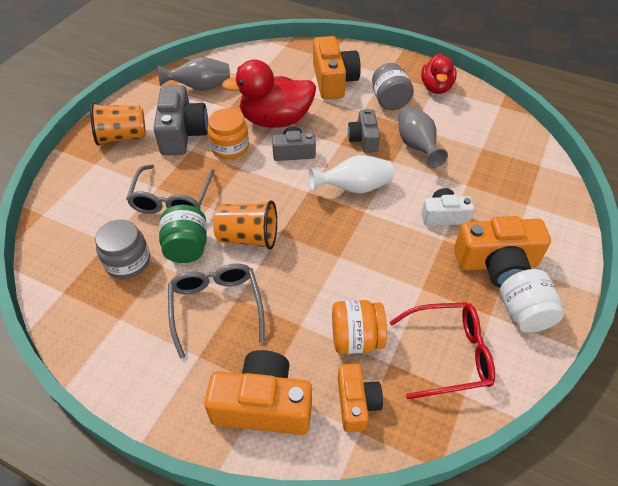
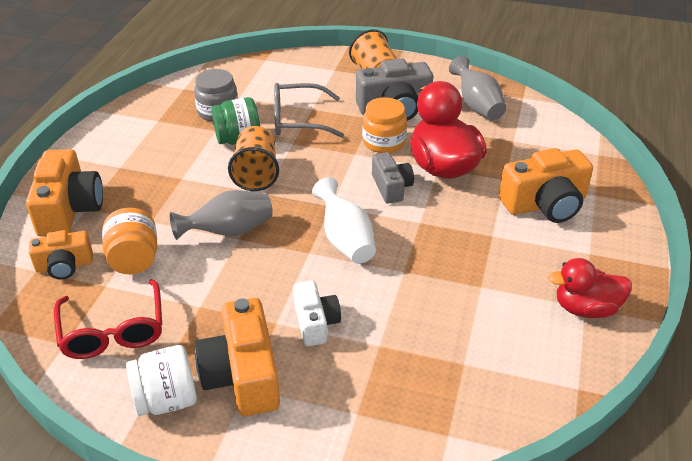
camera: 80 degrees right, 10 degrees down
grey glasses [168,263,264,359] -> none
grey camera [348,109,380,152] -> none
grey jar [372,63,414,110] -> none
grey vase [398,106,448,168] -> grey vase moved to [169,190,273,240]

